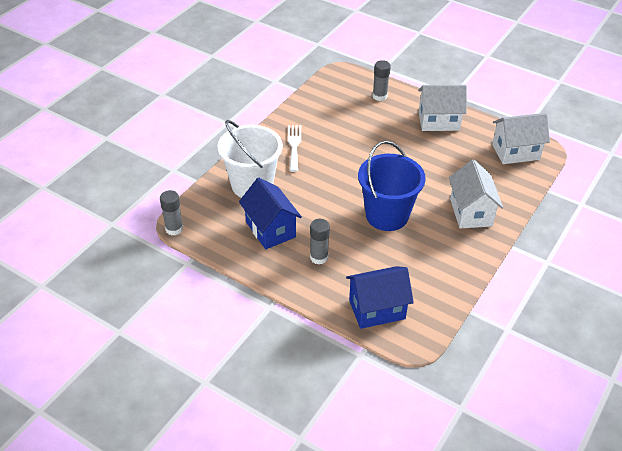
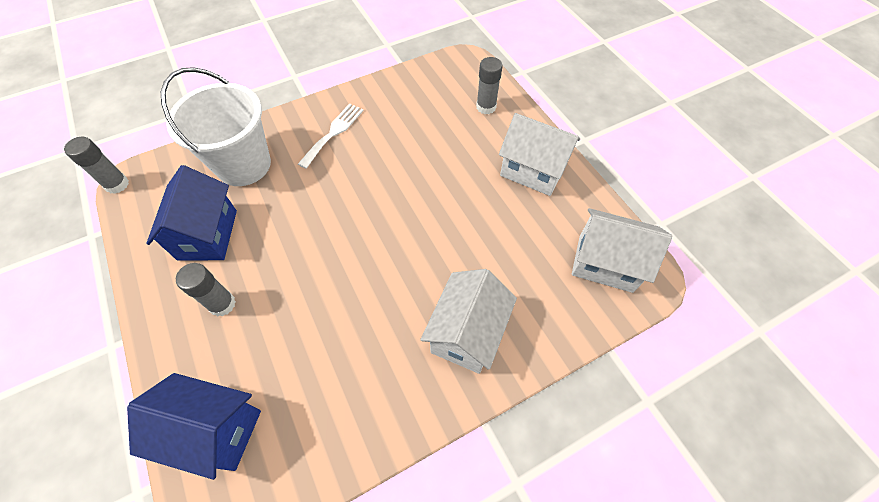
camera: 30 degrees right, 15 degrees up
blue bucket [358,141,426,231] -> none

